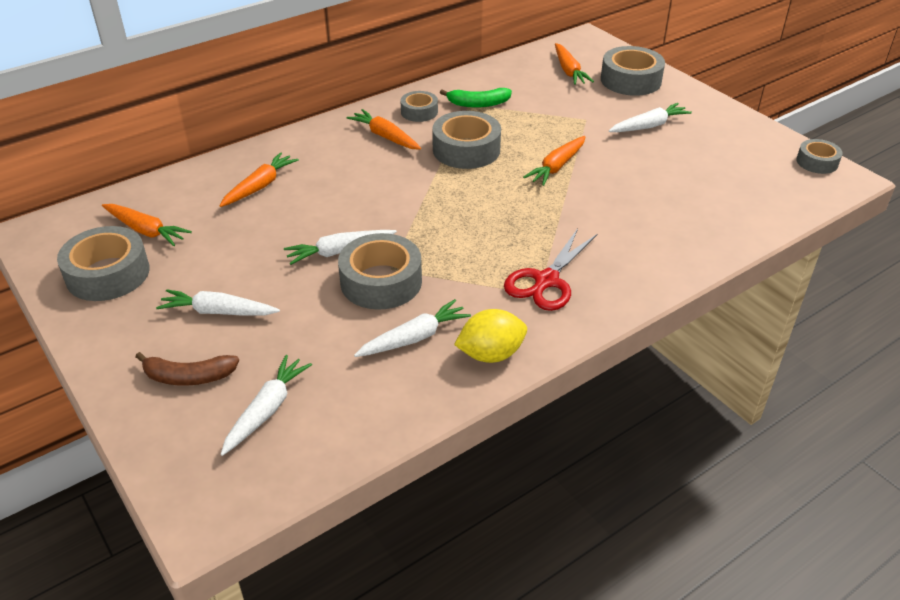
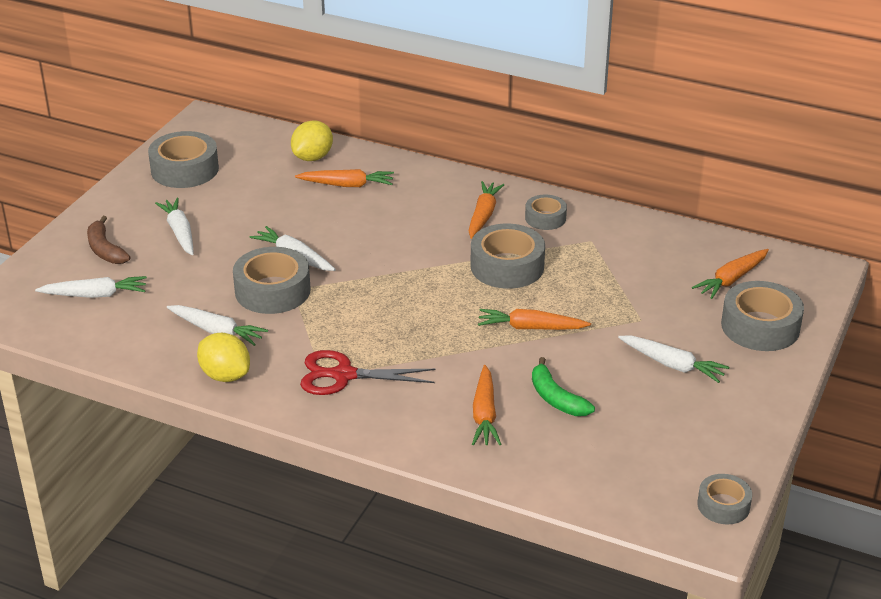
camera: 60 degrees right, 5 degrees down
orange carrot [102,204,192,246] -> orange carrot moved to [472,365,501,445]
green banana [440,88,512,108] -> green banana moved to [532,357,595,416]
none -> yellow lemon [291,120,333,161]

